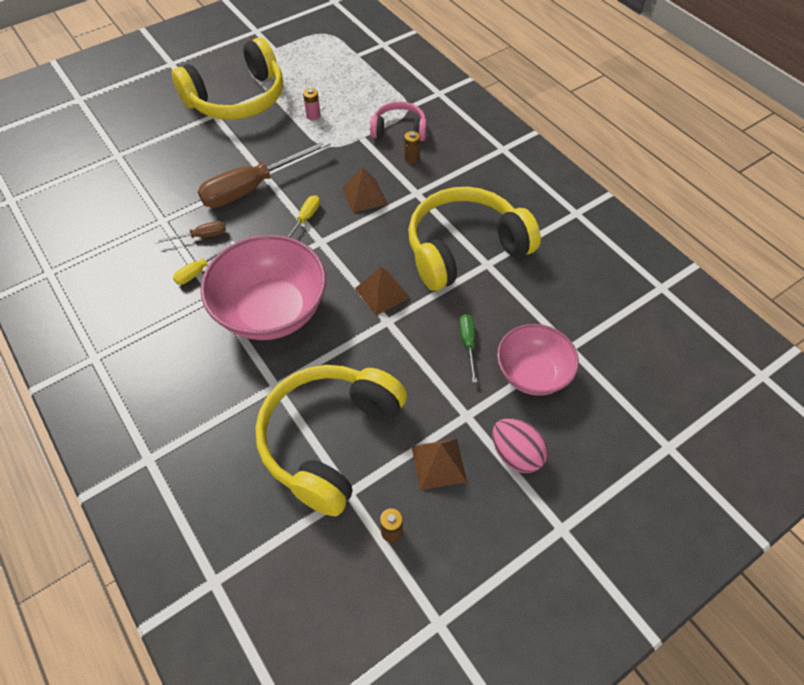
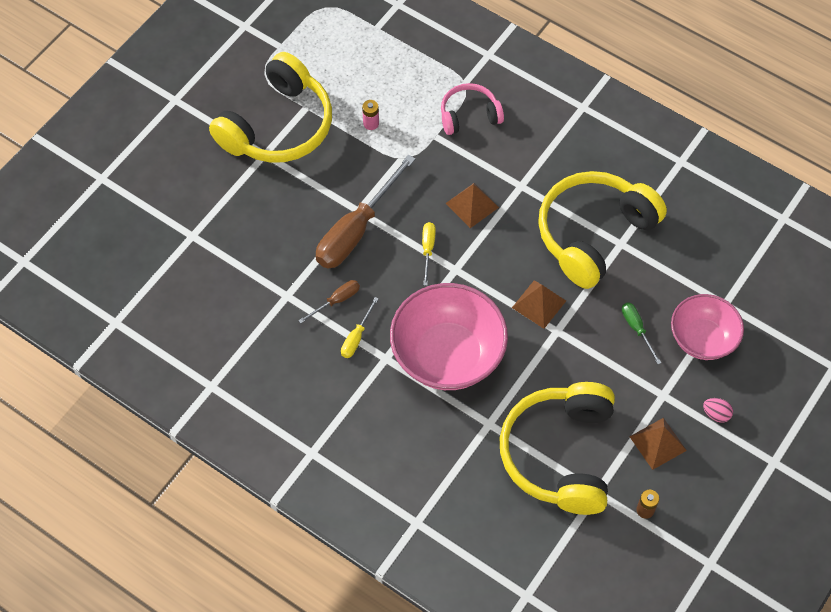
camera: 20 degrees left, 5 degrees up
brown battery [404,131,420,164] -> none
pink egg [492,418,548,473] -> pink egg [703,398,733,423], size x0.58

